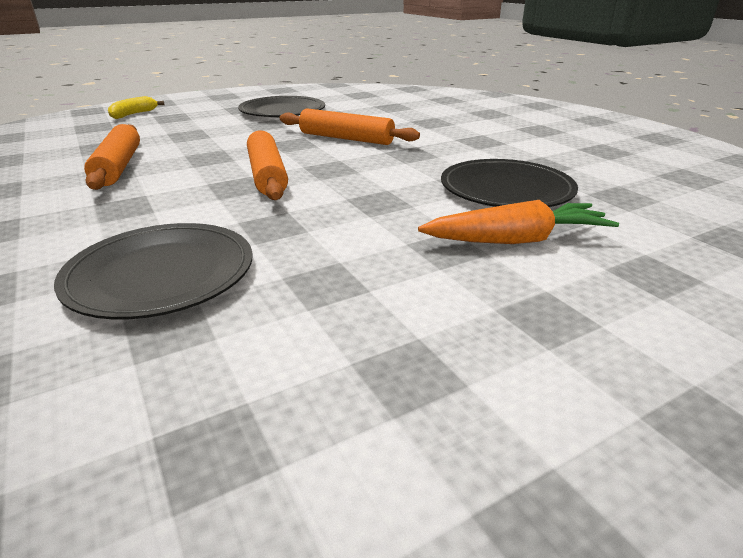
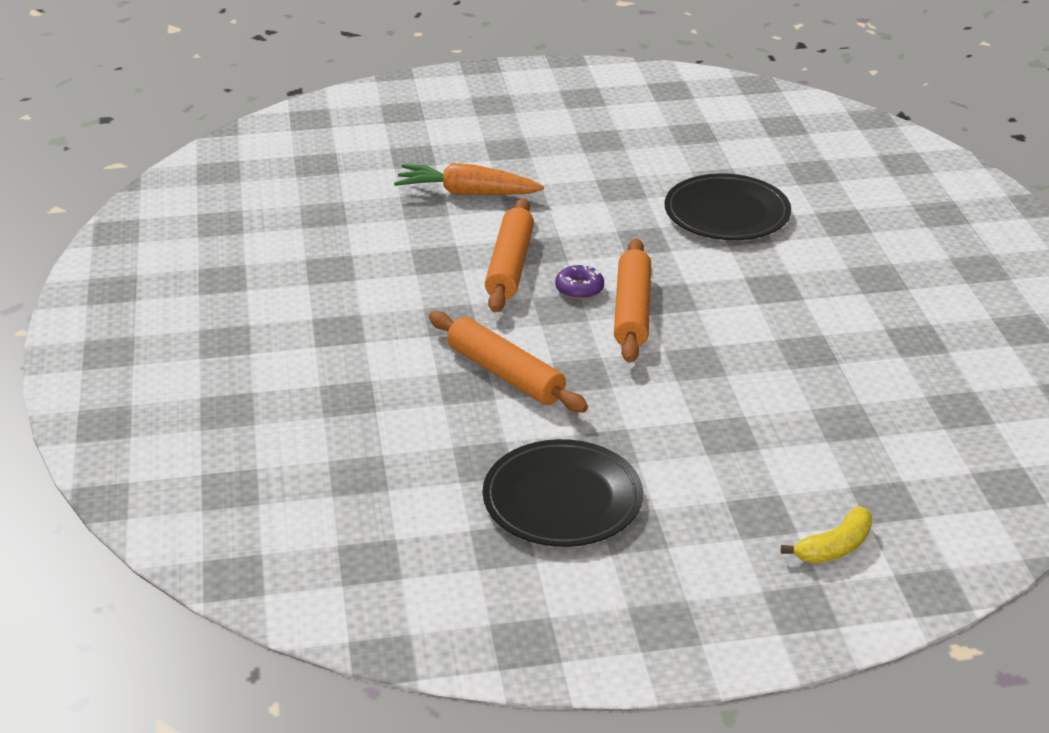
camera: 160 degrees left, 5 degrees up
orange rolling pin [84,124,140,190] -> orange rolling pin moved to [485,198,534,312]
black plate [441,159,578,207] -> none
none -> purple donut [555,265,604,299]

